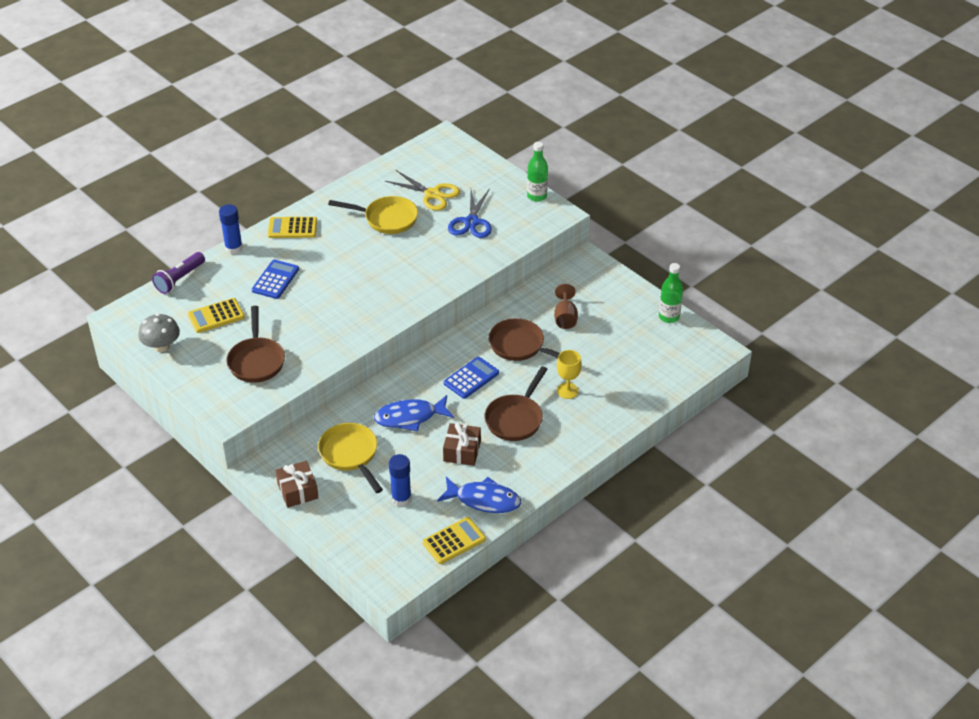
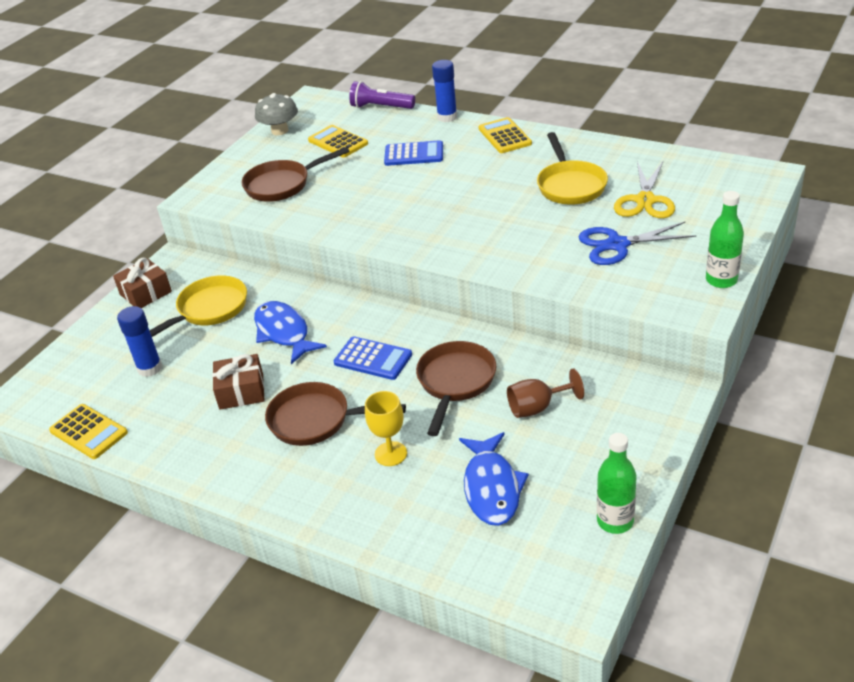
camera: 75 degrees right, 5 degrees down
blue fish [437,477,521,513] -> blue fish moved to [459,432,529,526]

